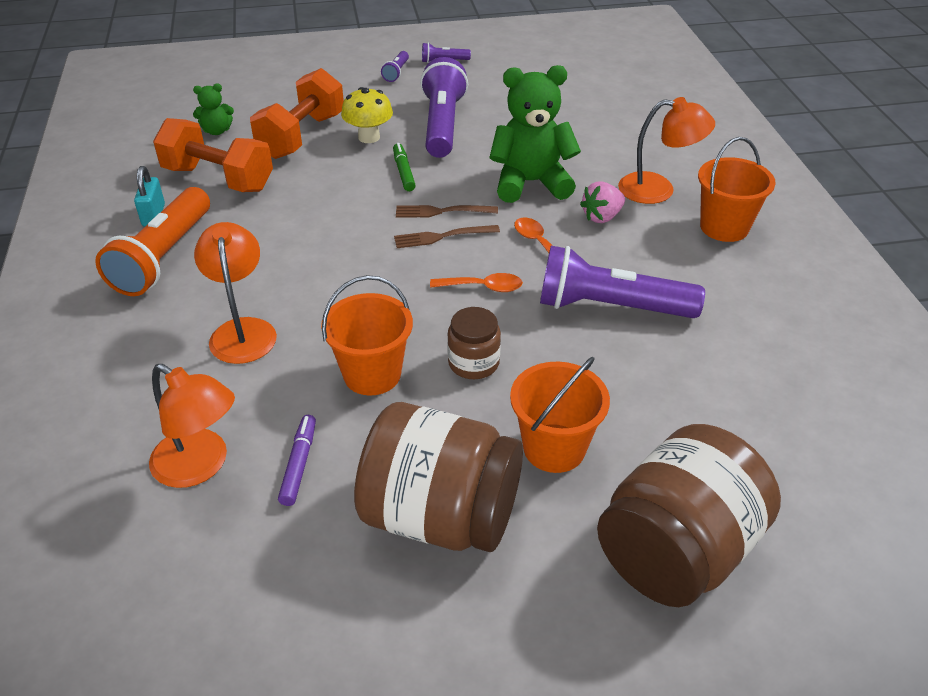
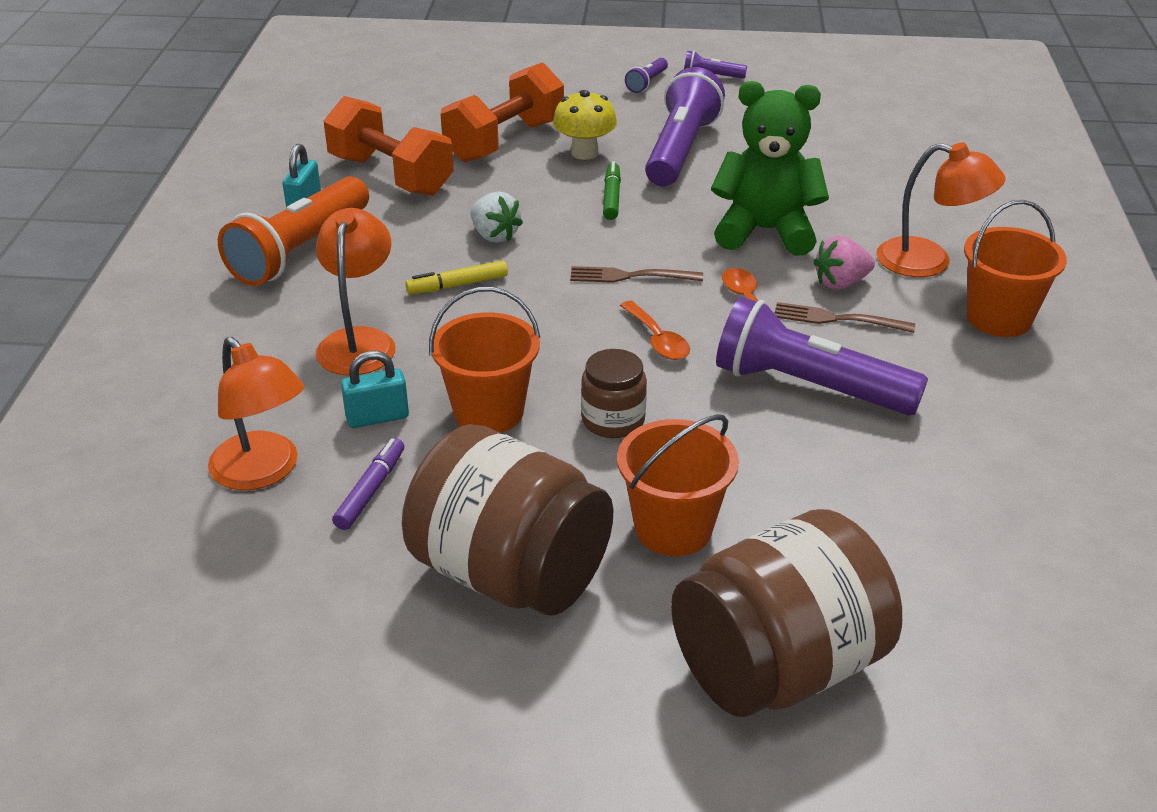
camera: 15 degrees right, 5 degrees down
green teddy bear [193,83,234,135] -> none
brown fork [396,205,498,217] -> brown fork moved to [774,302,915,333]
orange spoon [430,273,523,292] -> orange spoon turned 45 degrees clockwise [620,301,690,360]
none -> turquoise padlock [341,351,409,428]
none -> yellow marker [405,261,508,294]
none -> white strawberry [470,191,523,243]

